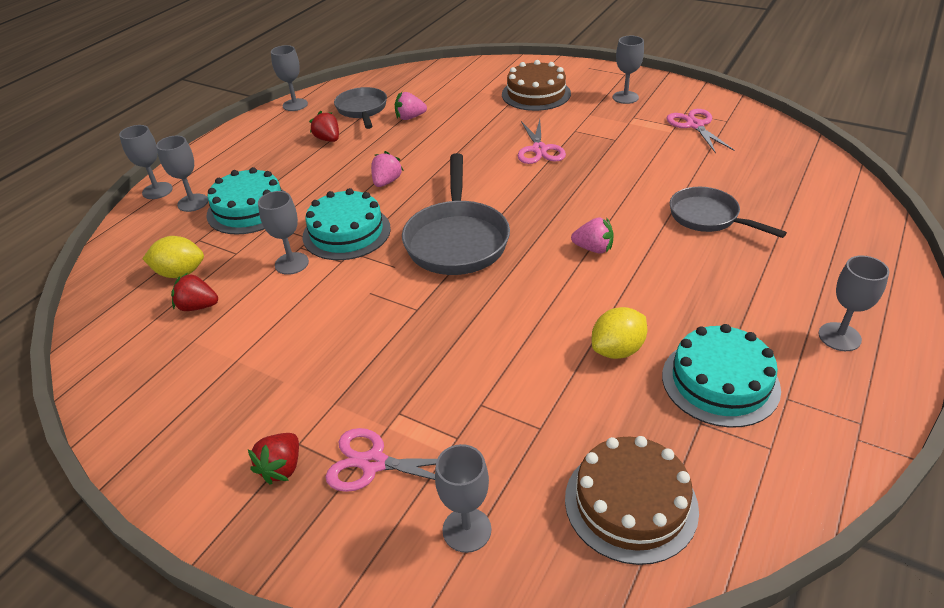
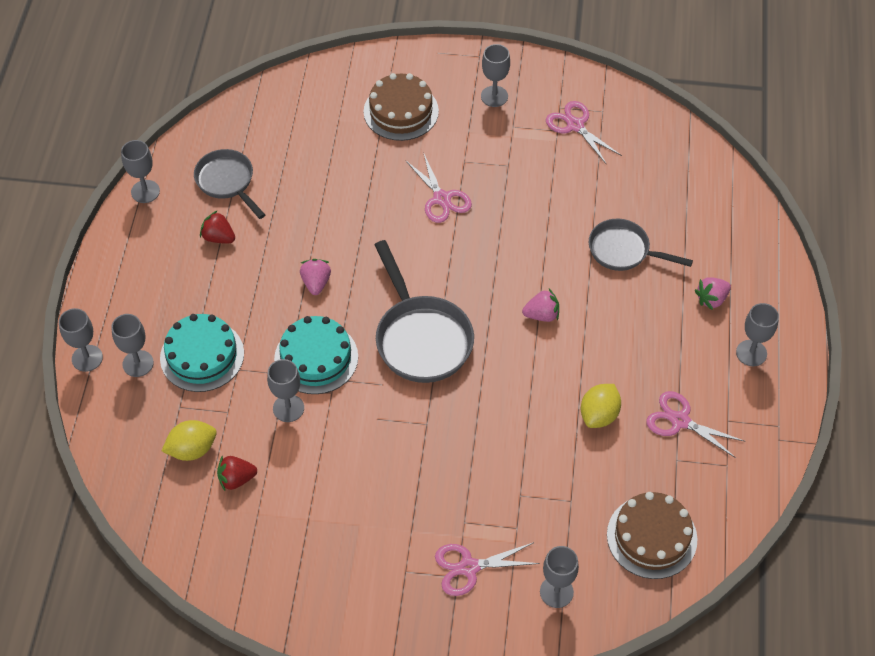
camera: 25 degrees left, 15 degrees up
red strawberry [248,433,299,485] -> none
pink strawberry [395,92,427,120] -> pink strawberry moved to [695,277,731,310]
turquoise cake [662,324,781,428] -> pink scissors [646,391,746,458]

